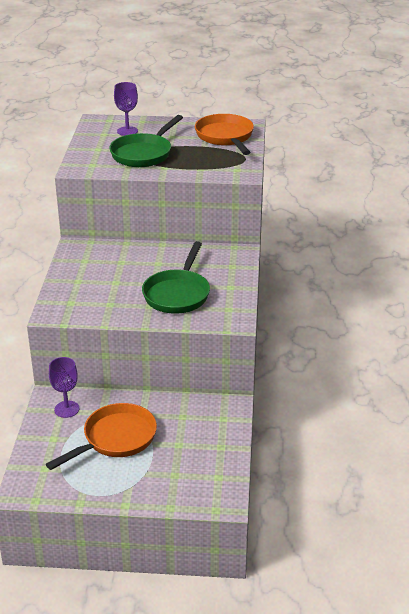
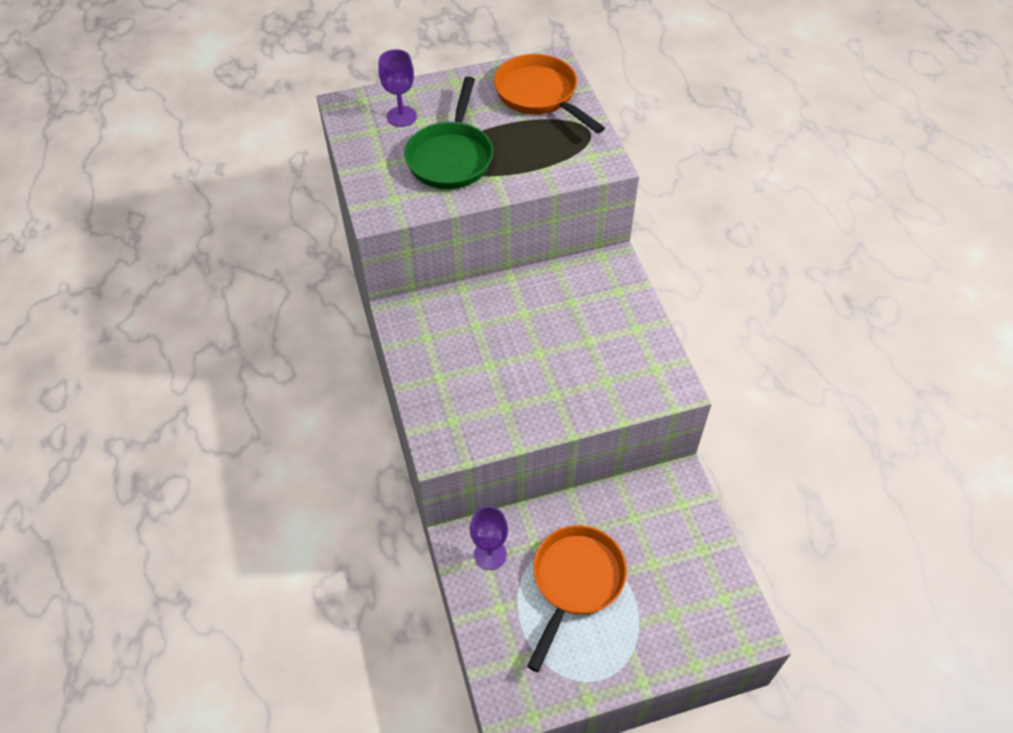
camera: 20 degrees left, 20 degrees up
green pan [142,241,210,313] -> none

